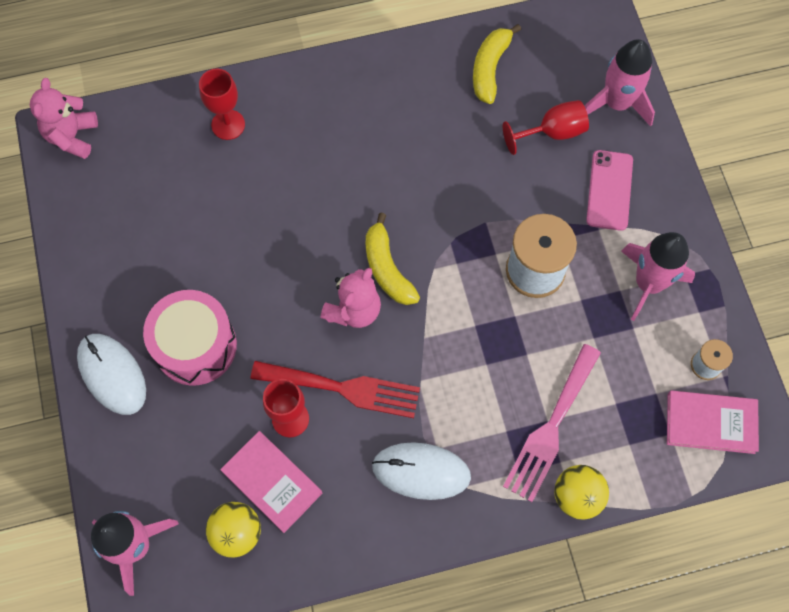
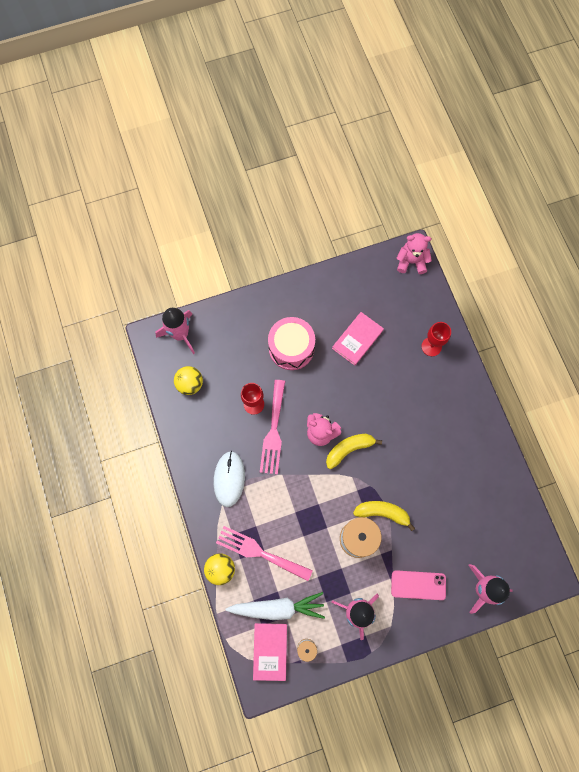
camera: 85 degrees right, 5 degrees up
white mouse [77,334,146,415] -> none
pink book [220,431,322,533] -> pink book moved to [332,312,384,366]
red fork [251,361,420,418] -> pink fork [260,380,285,475]
yellow banana [473,24,521,104] -> yellow banana moved to [353,501,415,531]
red goblet [503,100,589,155] -> none
none -> white carrot [225,592,325,620]

